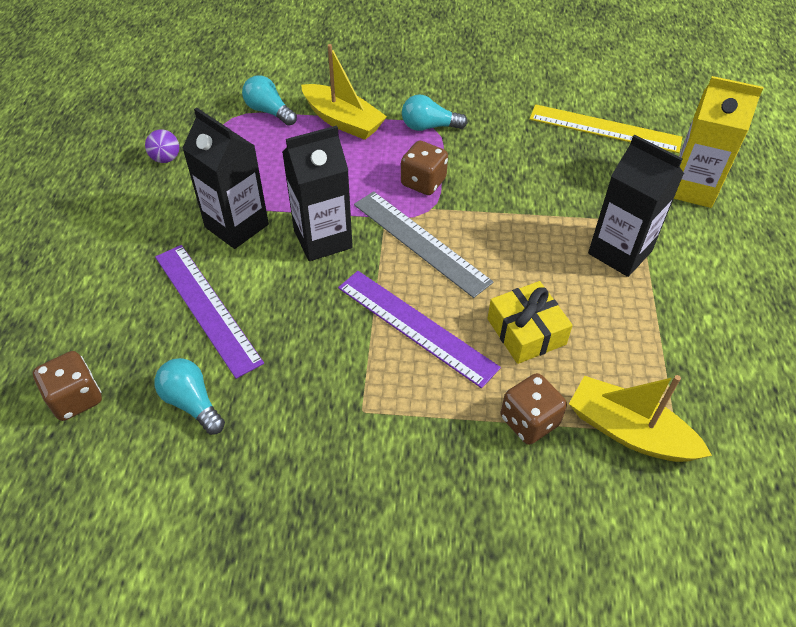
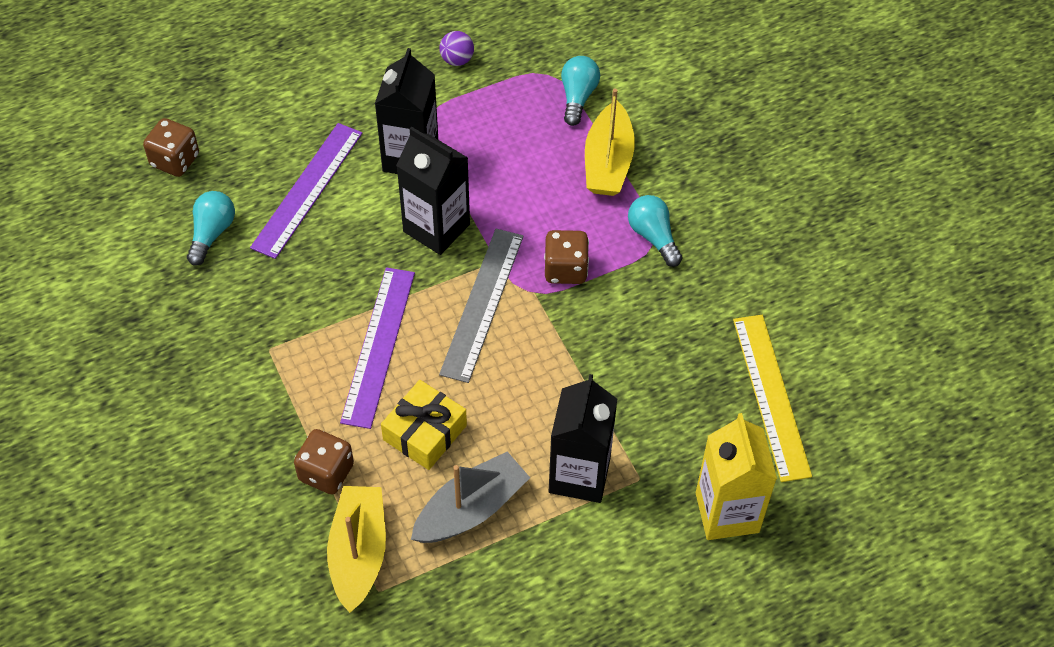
camera: 60 degrees right, 5 degrees up
none -> grey boat [411,452,530,543]

